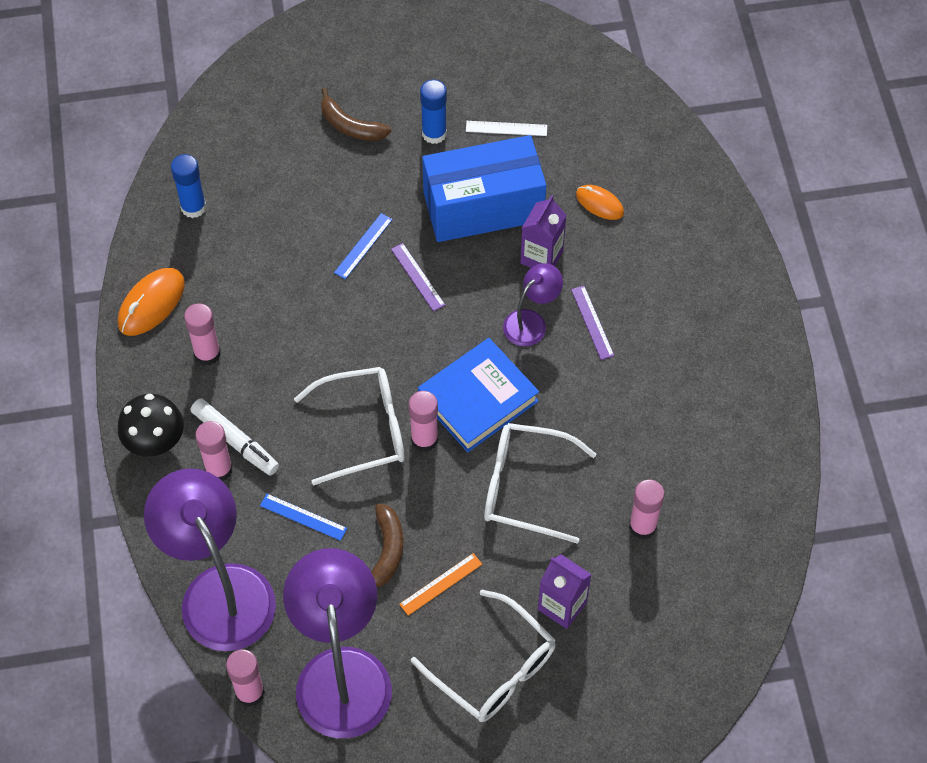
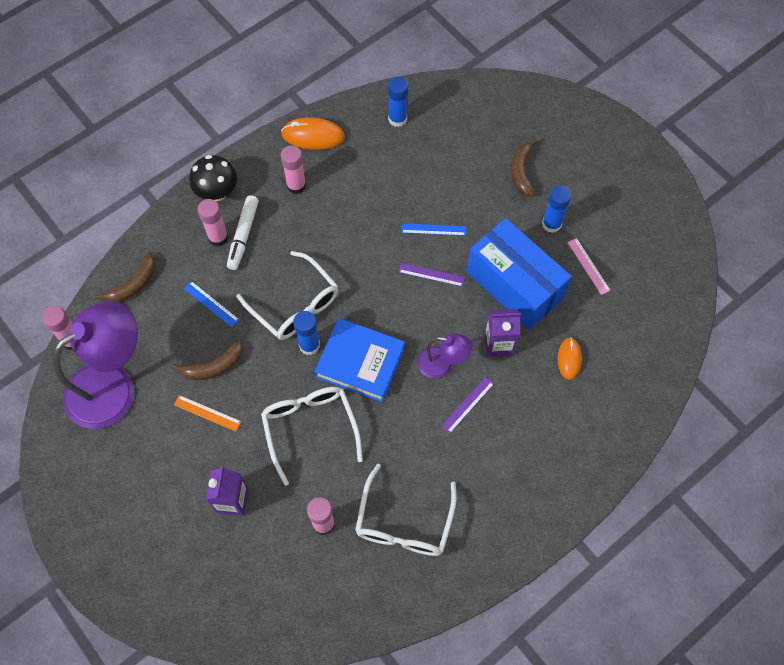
camera: 60 degrees right, 5 degrees up
purple lamp [144,468,276,651] -> brown banana [95,252,156,302]
blue ruler [260,494,347,541] -> blue ruler turned 45 degrees counterclockwise [184,281,240,327]
purple ruler [391,243,445,311] -> purple ruler turned 75 degrees clockwise [399,263,465,287]
pink glue stick [409,391,438,452] -> blue glue stick [293,311,320,355]
white glasses [411,590,556,722] -> white glasses moved to [355,464,457,556]
white ruler [466,121,547,136] -> pink ruler [567,238,611,295]

